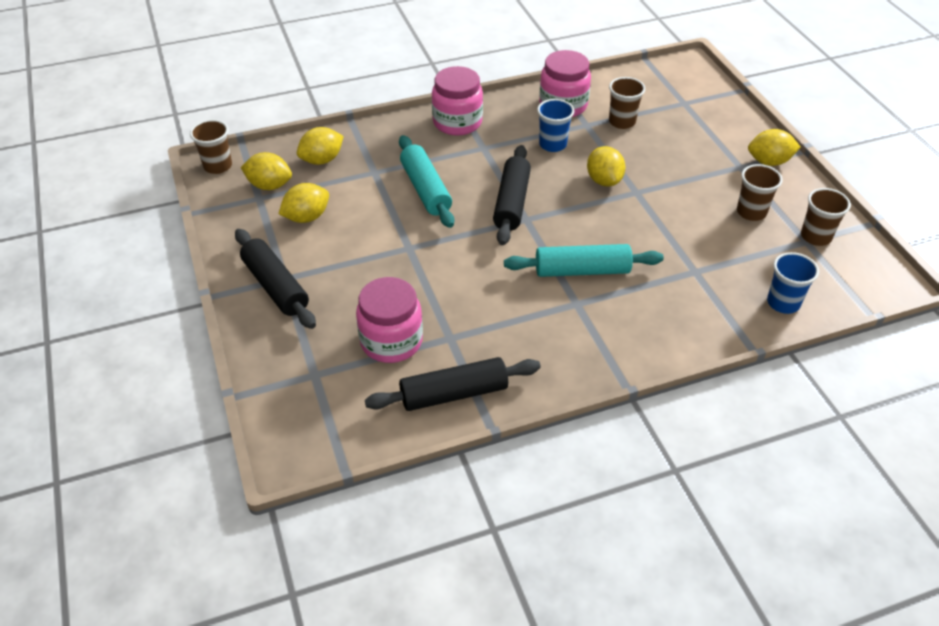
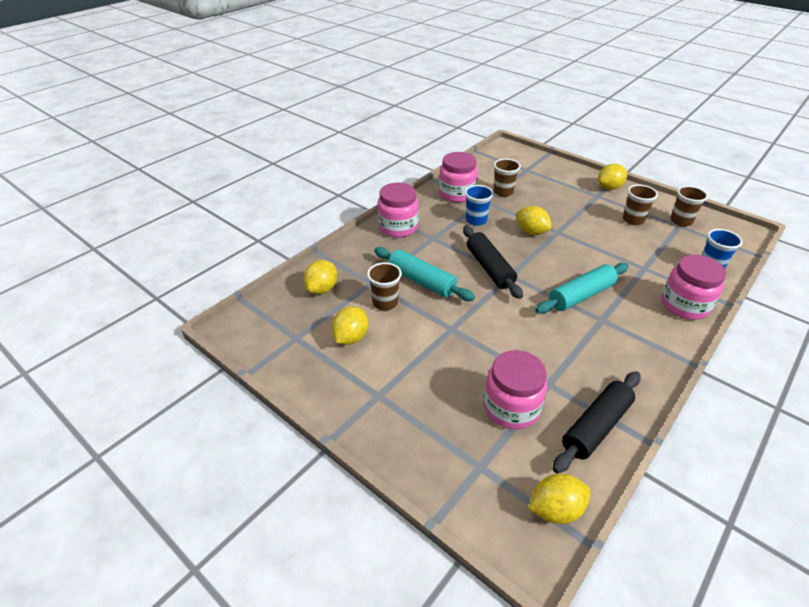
camera: 30 degrees left, 5 degrees down
brown cup [190,120,232,174] -> brown cup moved to [367,262,402,310]
black rolling pin [235,229,316,329] -> none
yellow lemon [241,152,292,190] -> yellow lemon moved to [528,474,591,524]
none -> pink jar [661,255,726,320]

